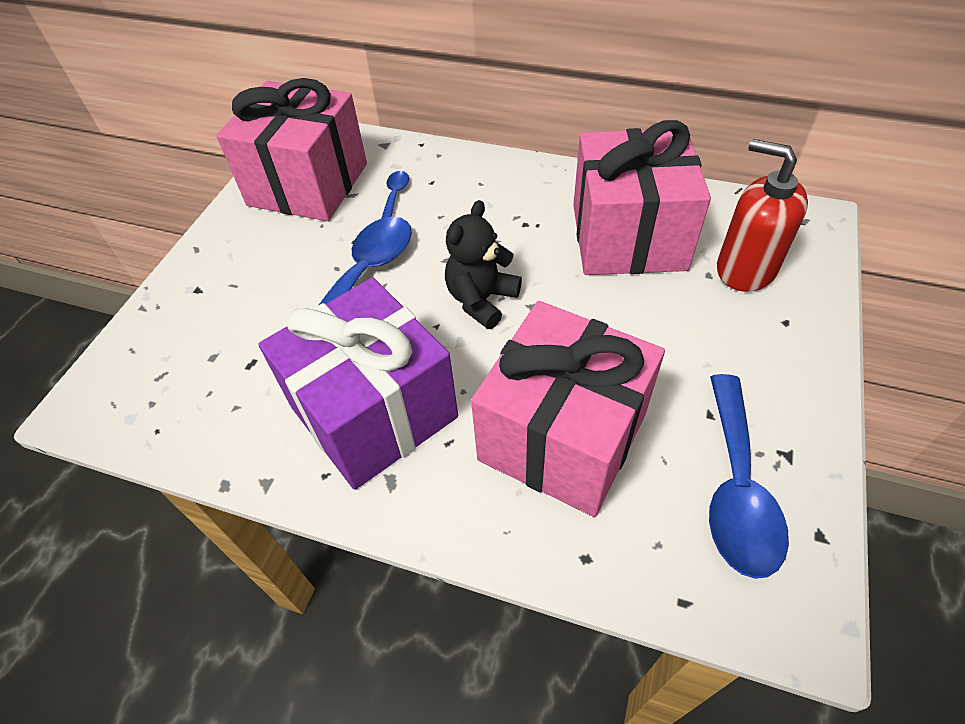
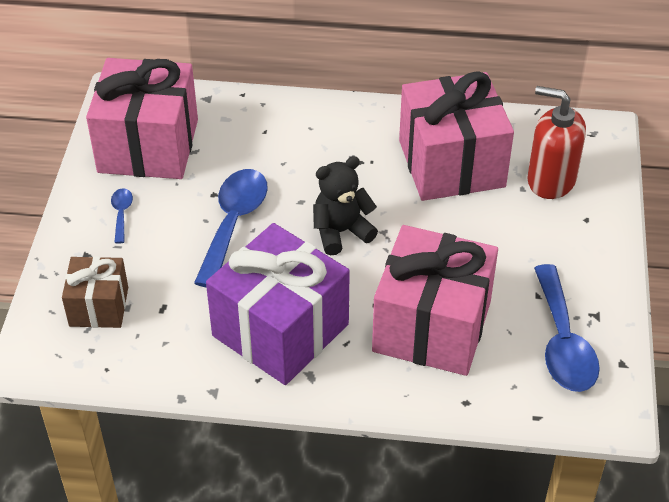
camera: 15 degrees left, 5 degrees down
blue spoon [381,171,409,219] -> blue spoon moved to [111,188,133,243]
black teddy bear [445,200,522,329] -> black teddy bear turned 45 degrees clockwise [313,156,378,255]
none -> brown gift [62,256,128,328]

